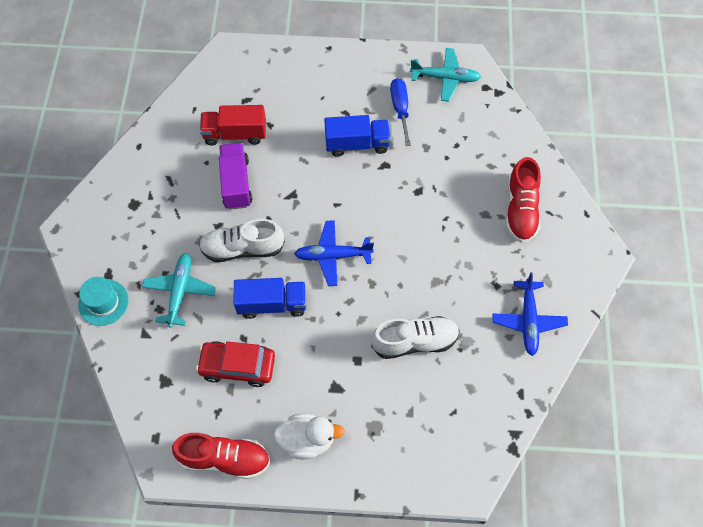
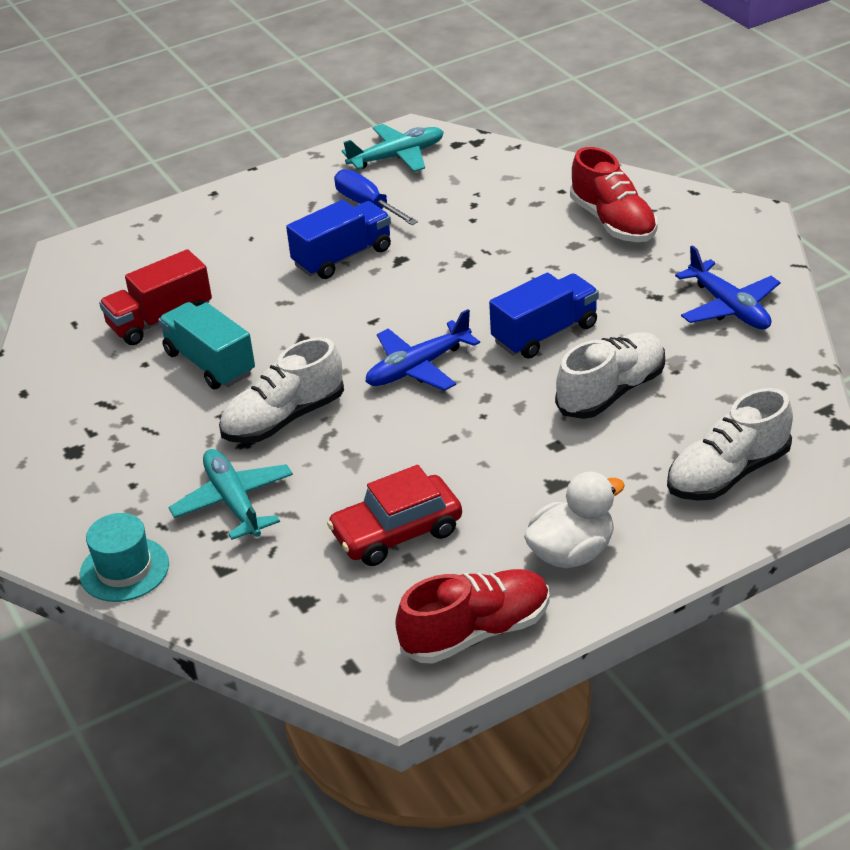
camera: 30 degrees left, 25 degrees down
purple truck [219,143,252,210] -> turquoise truck [158,302,255,390]
blue truck [233,278,306,319] -> blue truck moved to [489,273,599,359]
none -> white shoe [667,388,793,501]

